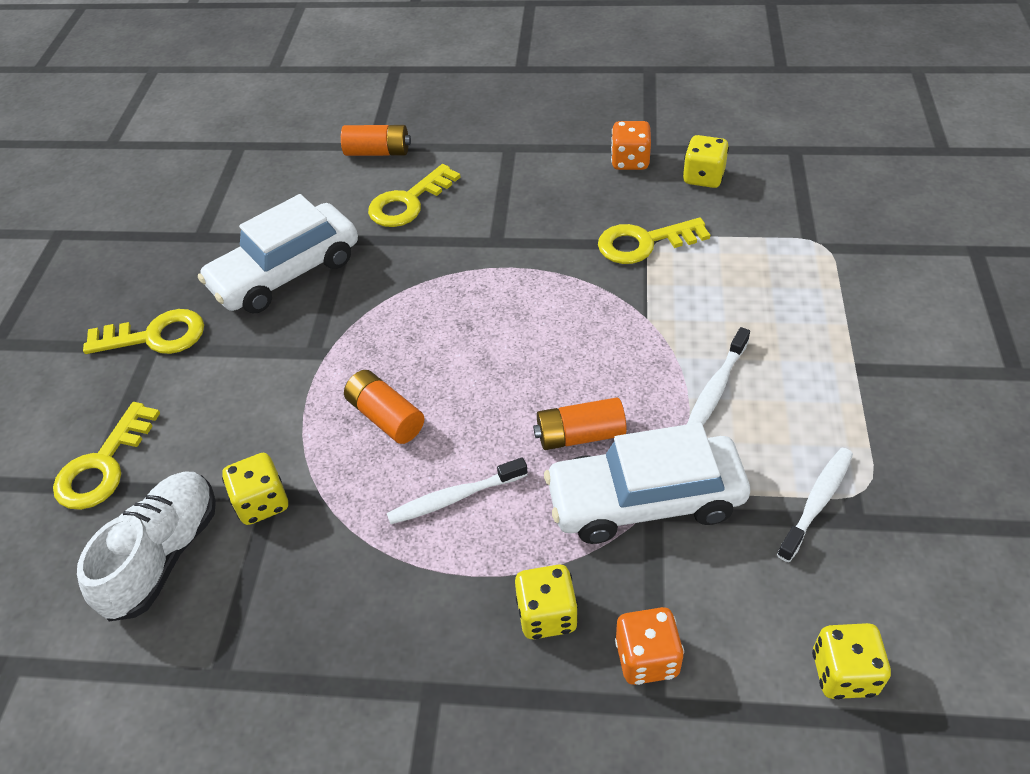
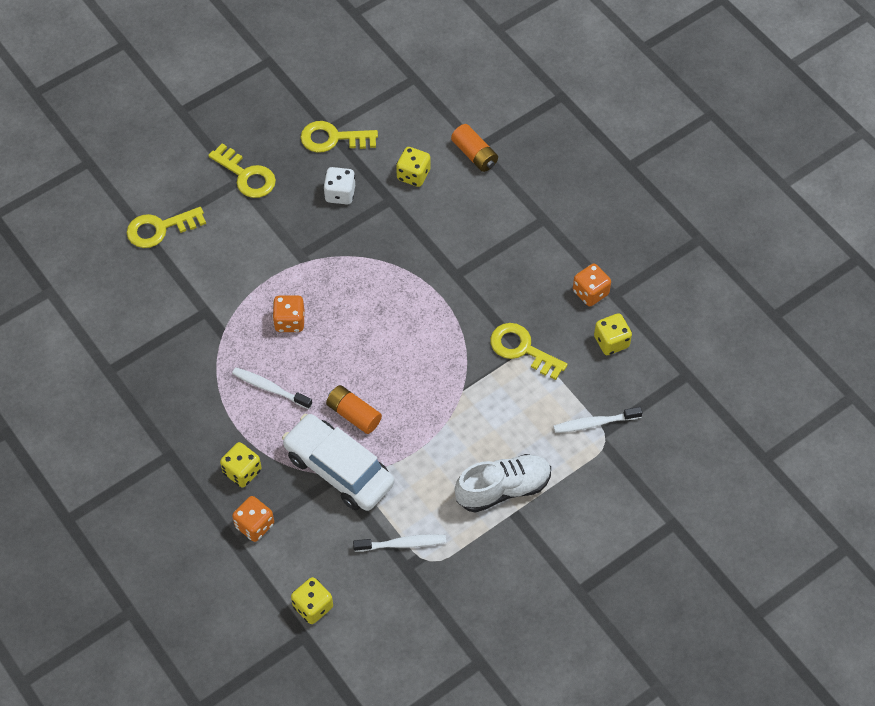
camera: 45 degrees right, 10 degrees up
white shoe [77,471,216,621] -> white shoe moved to [455,454,551,513]
white car [198,194,358,313] -> white dice [323,167,355,204]
yellow dice [222,453,288,525] -> yellow dice moved to [396,147,430,187]
orange battery [344,370,424,444] -> orange dice [272,295,305,332]
yellow key [368,164,461,227] -> yellow key moved to [300,121,378,153]
white toothbrush [687,327,750,425] -> white toothbrush moved to [553,407,642,433]

